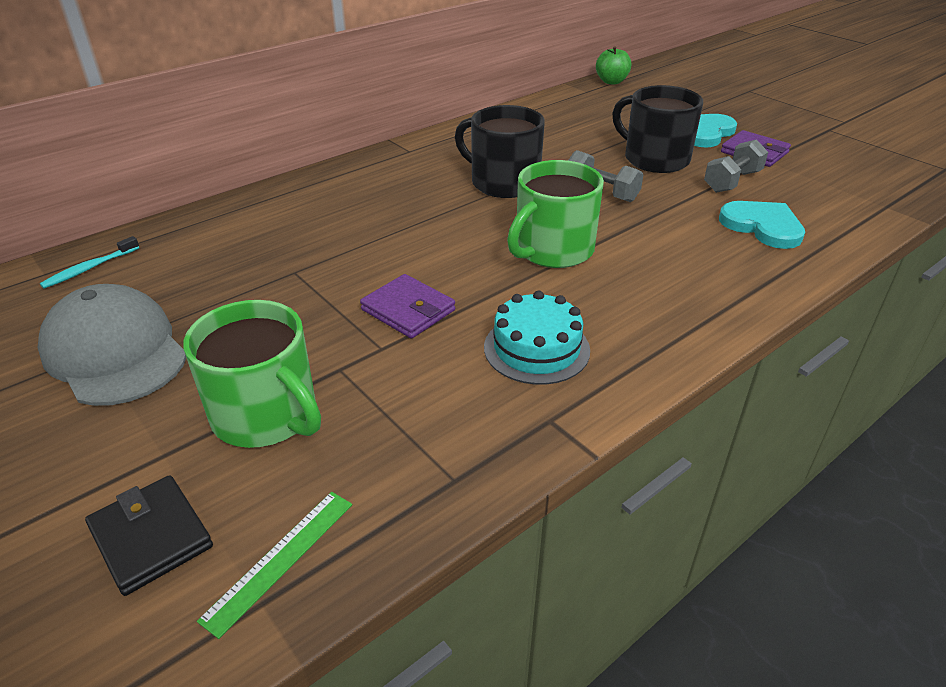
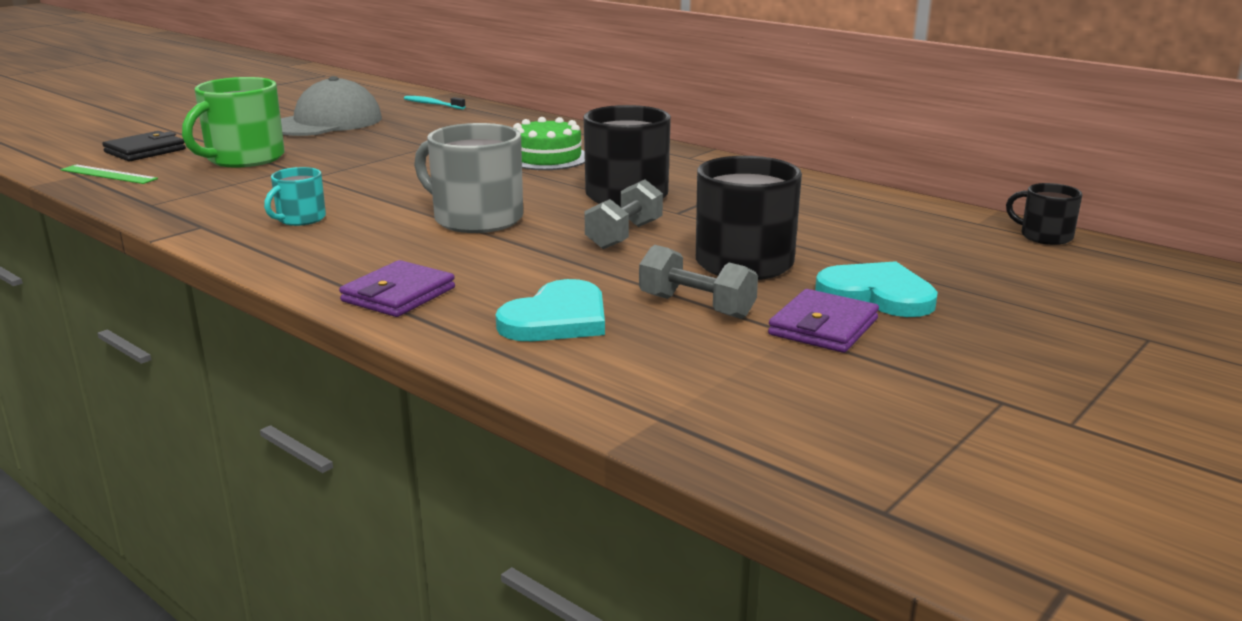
camera: 80 degrees right, 15 degrees down
purple wallet [360,274,455,339] -> purple wallet moved to [339,260,455,317]
turquoise cake [484,290,590,385] -> turquoise mug [264,167,326,226]
green mug [507,160,604,268] -> grey mug [414,123,523,233]
green apple [596,46,631,84] -> black mug [1006,183,1082,245]
none -> green cake [513,117,585,170]

